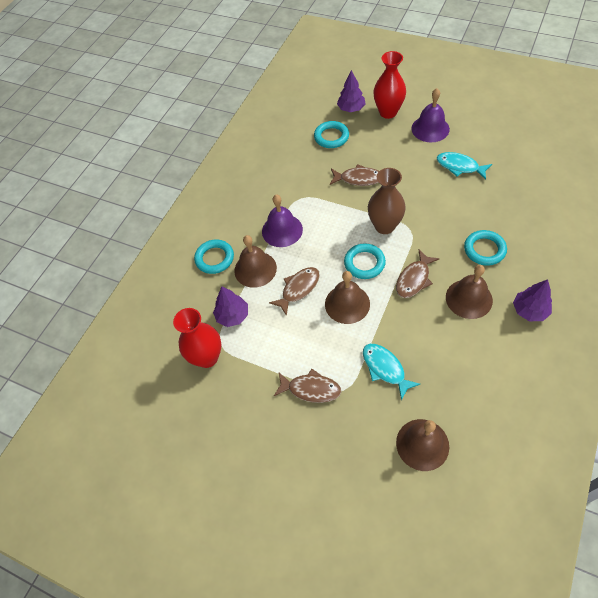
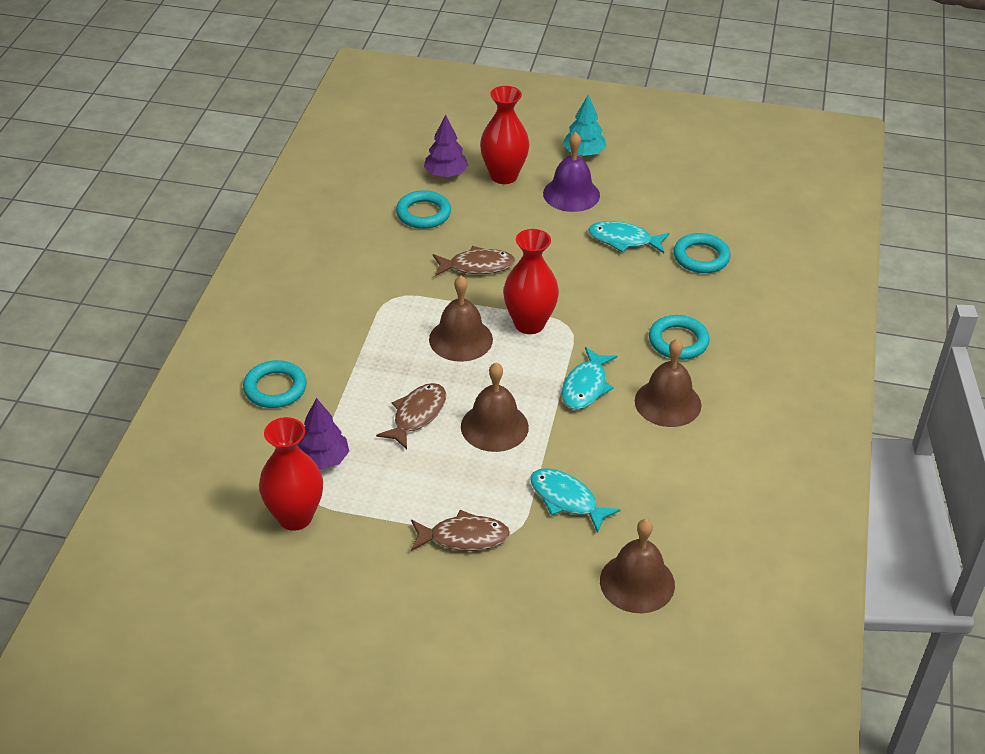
camera: 20 degrees left, 15 degrees down
brown bell [234,235,277,288] -> brown bell moved to [429,276,493,362]
purple bell [262,195,303,247] -> none
turquoise ring [344,243,386,279] -> turquoise ring moved to [674,233,731,273]
brown vase [368,168,406,234] -> red vase [503,229,559,334]
brown fish [396,250,440,298] -> turquoise fish [562,347,617,409]
purple tree [513,279,552,321] -> none
none -> turquoise tree [563,95,606,156]

